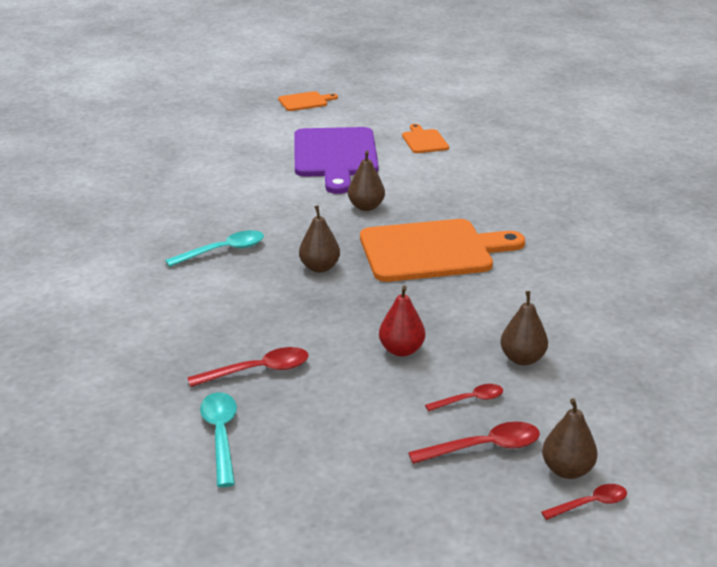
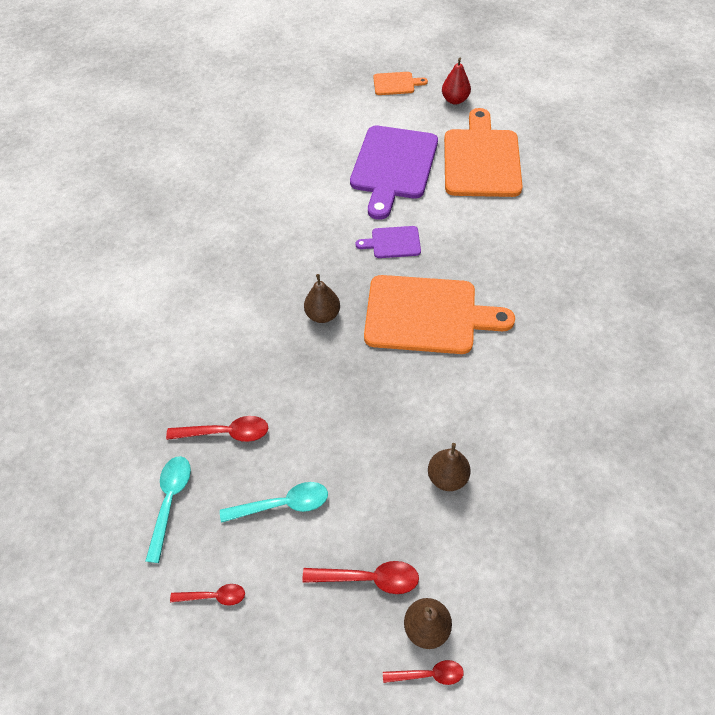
camera: 20 degrees right, 25 degrees up
turquoise spoon [165,230,264,267] -> turquoise spoon moved to [220,482,328,523]
brown pear [348,151,385,211] -> purple cutting board [355,226,421,258]
red pear [379,286,425,357] -> red pear moved to [442,58,471,105]
orange cutting board [402,124,449,153] -> orange cutting board [444,108,523,197], size x2.12
red spoon [425,384,503,412] -> red spoon moved to [170,584,245,606]

